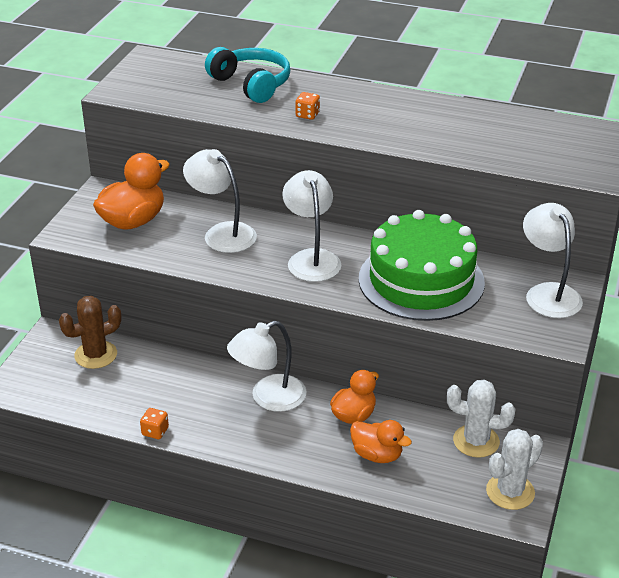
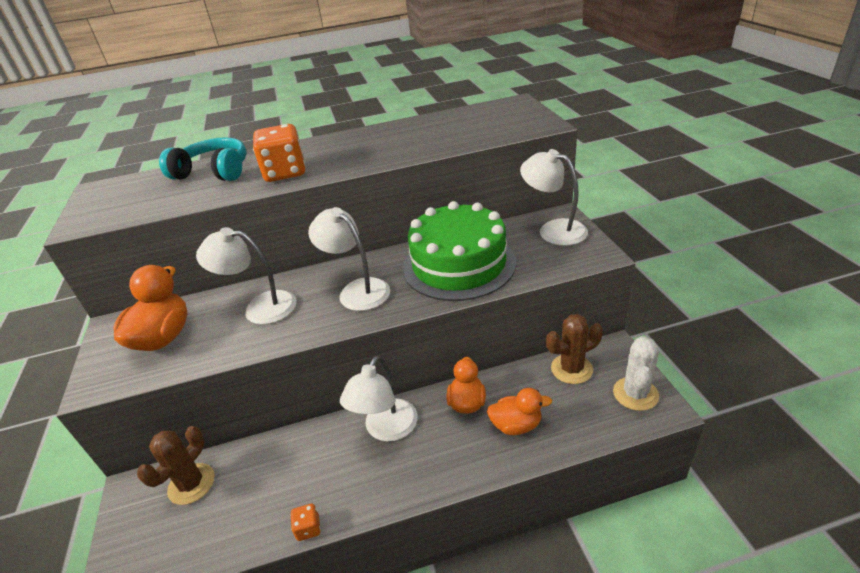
camera: 30 degrees left, 0 degrees up
orange dice [295,92,320,120] -> orange dice [253,124,305,182], size x2.19
white cactus [447,379,516,458] -> brown cactus [546,314,603,384]

